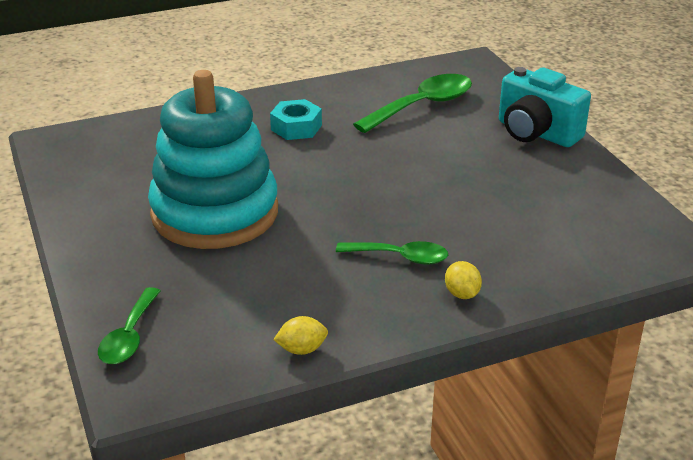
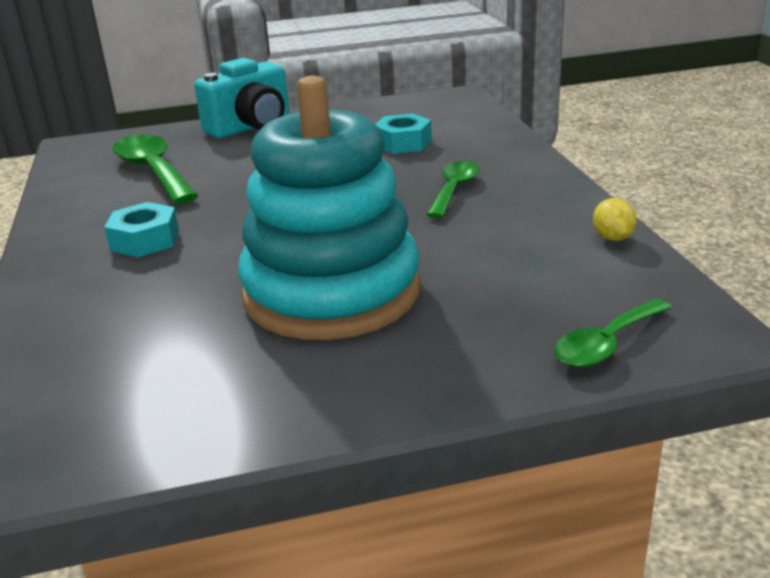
camera: 80 degrees left, 5 degrees down
green spoon [98,287,160,364] -> green spoon turned 120 degrees clockwise [554,298,672,367]
yellow lemon [445,261,482,299] -> none
none -> turquoise nut [375,113,432,154]

